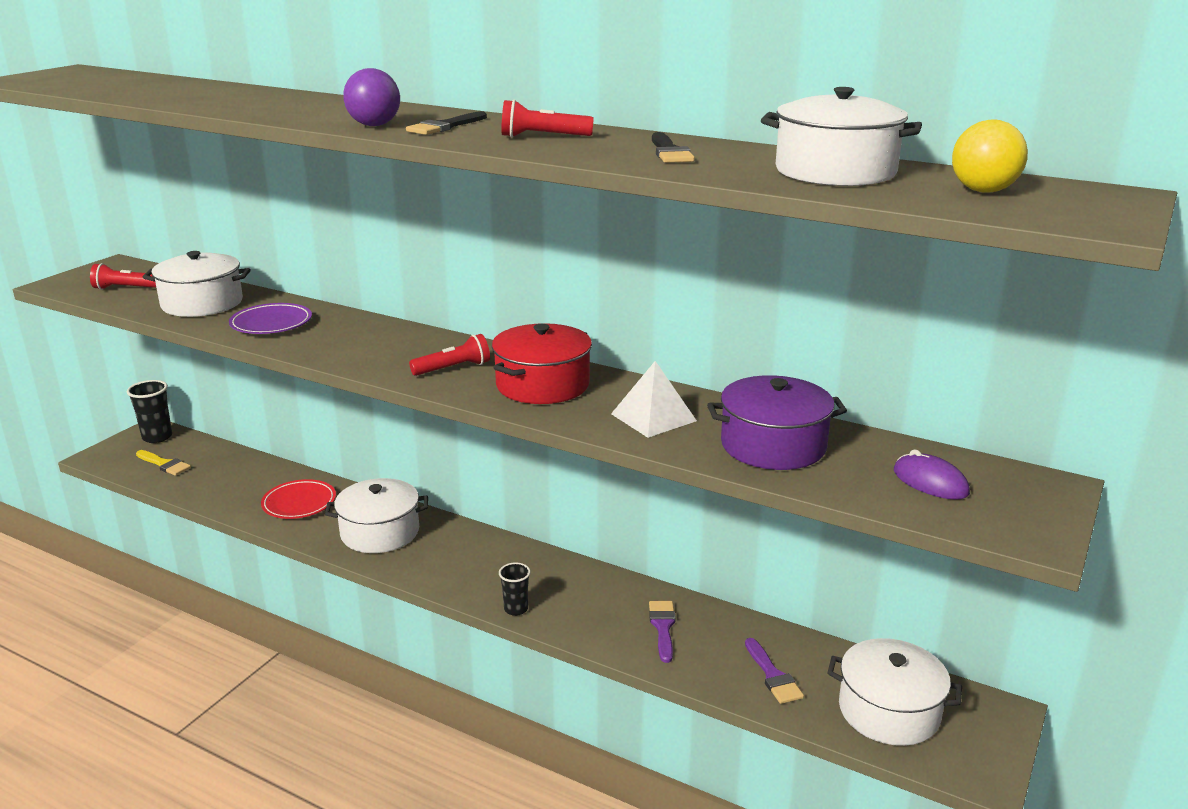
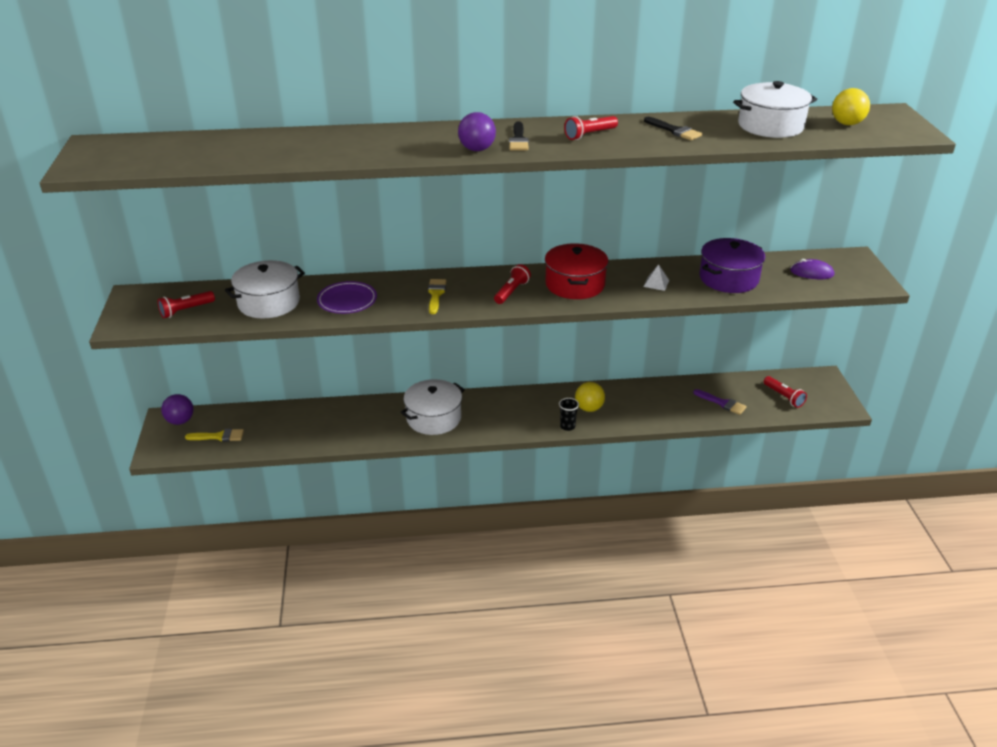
camera: 35 degrees left, 10 degrees up
black cup [127,380,172,443] -> purple ball [161,394,194,425]
red plate [261,479,336,519] -> none
white pyramid [611,361,697,438] -> white pyramid [643,264,669,291], size x0.59
purple brush [649,601,676,663] -> none
white pot [827,638,962,746] -> red flashlight [764,376,807,408]
none -> yellow brush [428,279,446,314]
none -> yellow ball [575,382,605,412]

